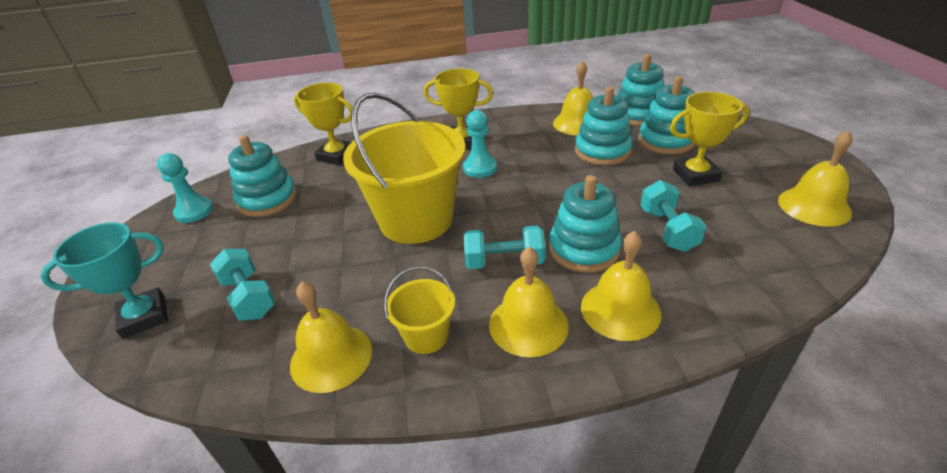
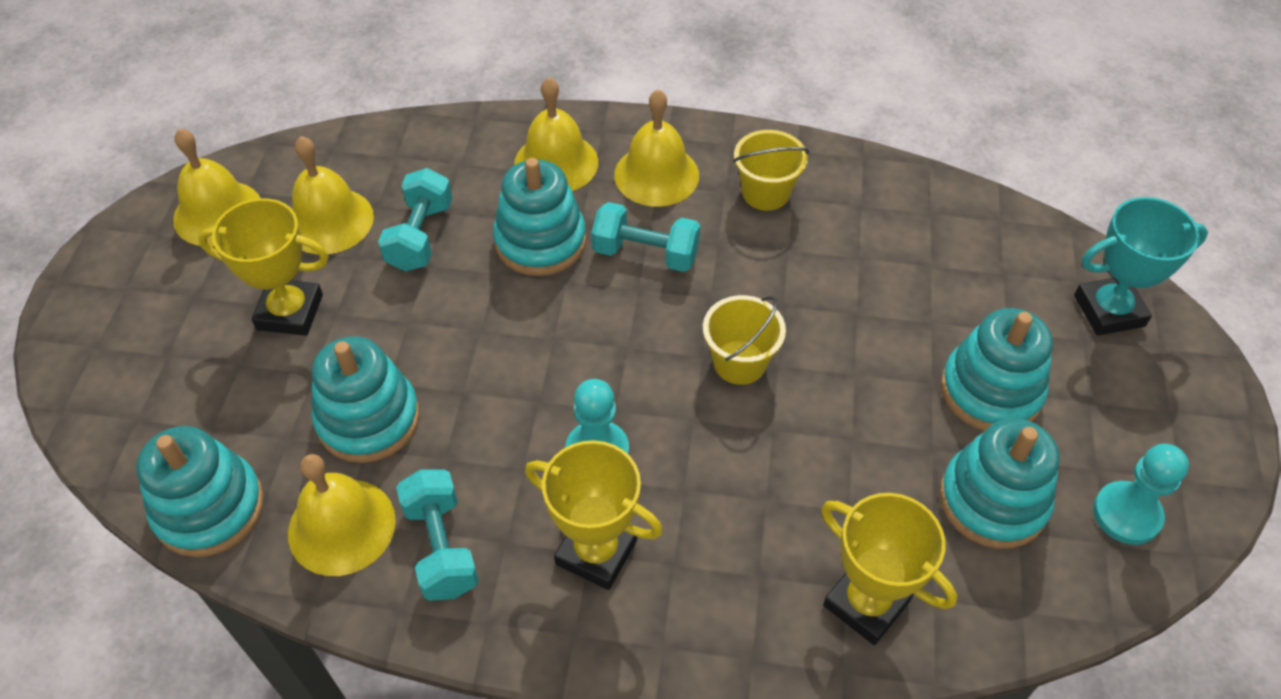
camera: 165 degrees left, 15 degrees up
turquoise dumbbell [210,249,276,321] -> turquoise dumbbell moved to [396,469,479,601]
yellow bell [290,281,372,393] -> yellow bell moved to [292,136,374,254]
yellow bucket [343,92,466,244] -> yellow bucket [703,295,786,385], size x0.46
turquoise stacking toy [639,76,695,154] -> turquoise stacking toy moved to [941,308,1053,431]

